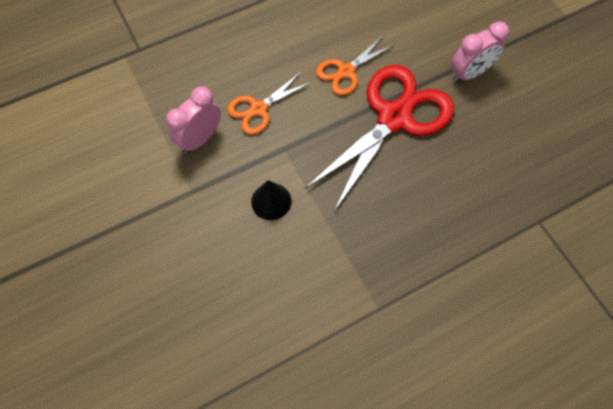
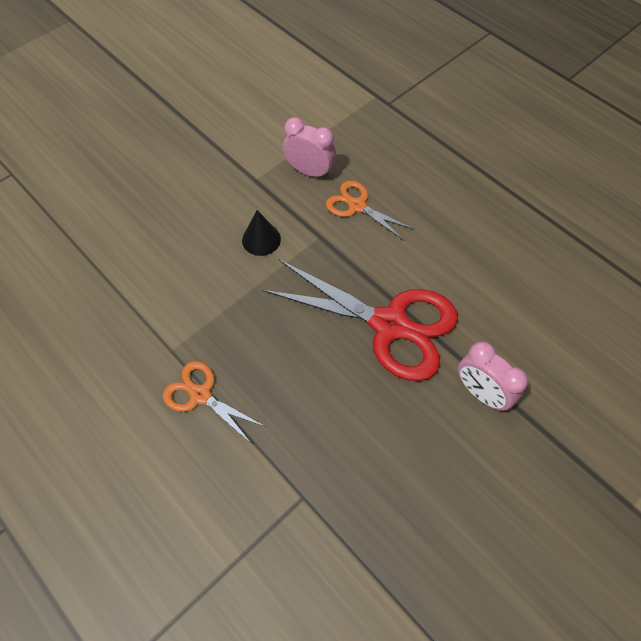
camera: 75 degrees right, 5 degrees down
orange scissors [316,36,394,95] -> orange scissors moved to [163,361,266,444]

